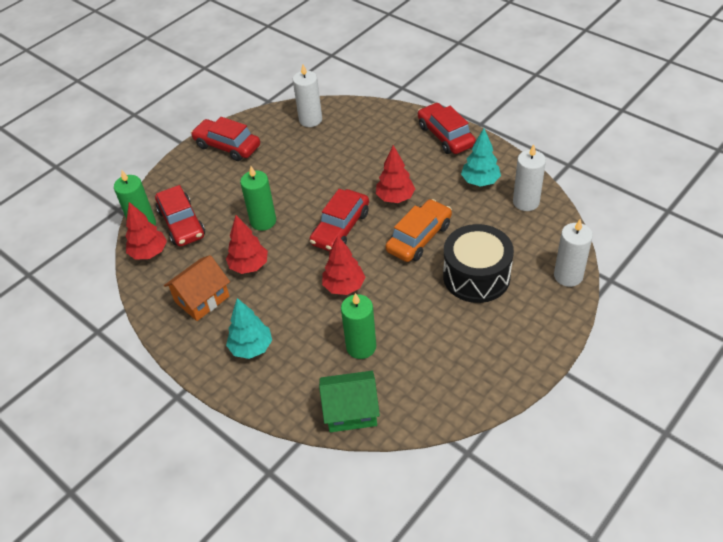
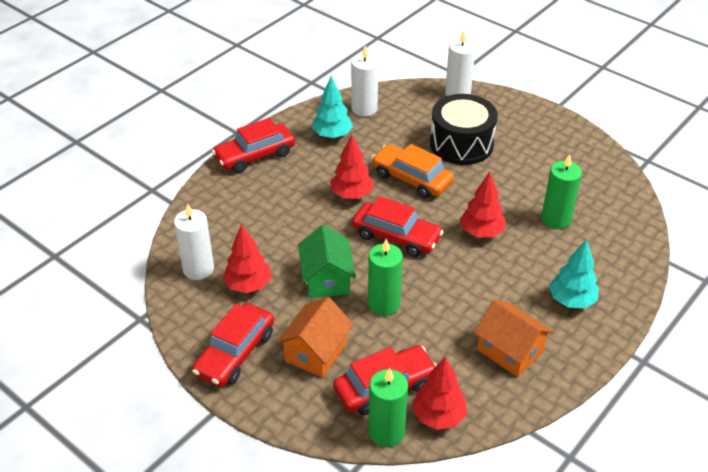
camera: 95 degrees left, 5 degrees down
red tree [226,215,268,274] -> red tree moved to [223,224,272,293]
green house [319,371,380,432] -> green house moved to [298,225,356,298]
none -> orange house [277,297,354,378]

